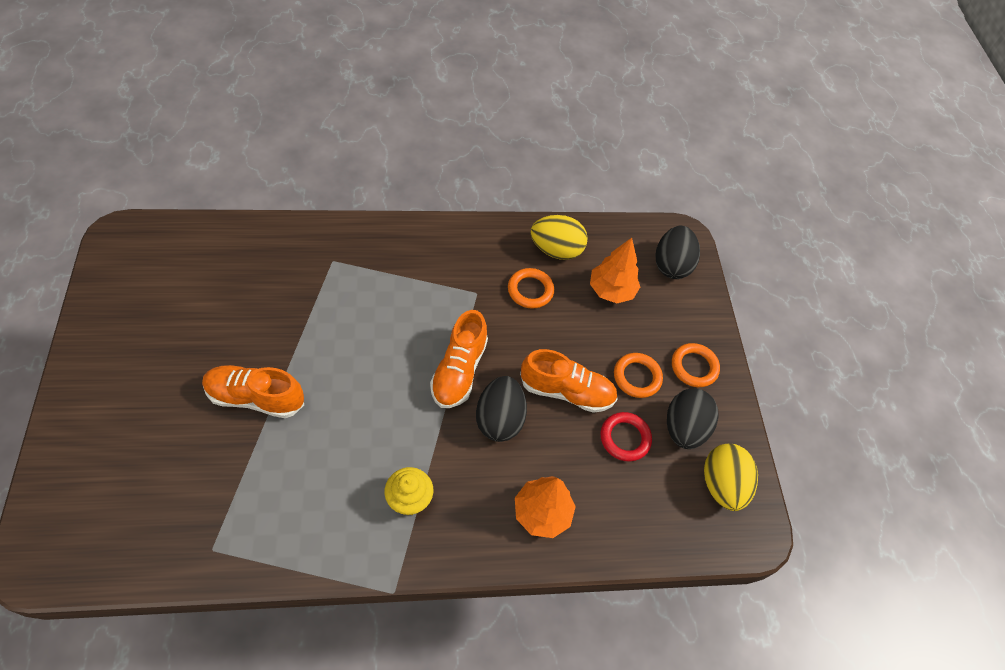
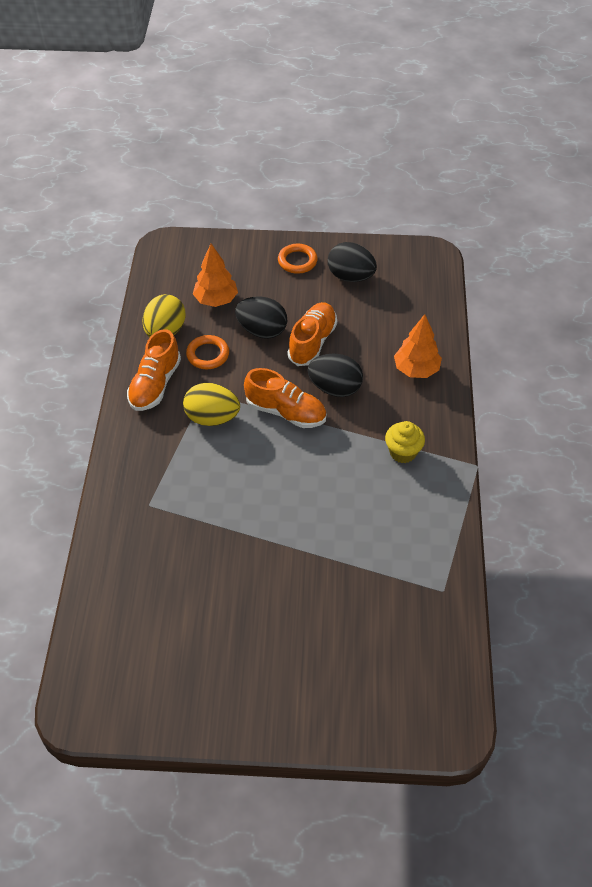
camera: 75 degrees left, 5 degrees down
orange shoe [202,365,304,418] -> orange shoe moved to [127,329,181,411]
red ring [600,412,652,461] -> none
orange ring [614,353,663,398] -> none
black egg [655,226,700,279] -> black egg moved to [235,296,287,339]
yellow egg [704,444,758,511] -> yellow egg moved to [183,383,240,426]

